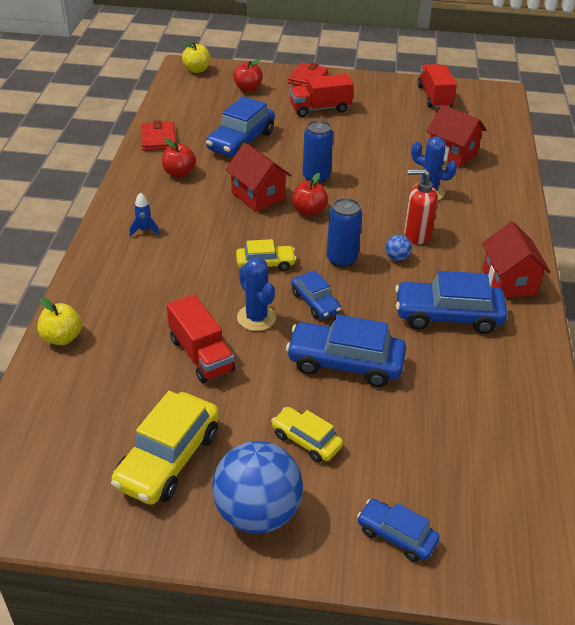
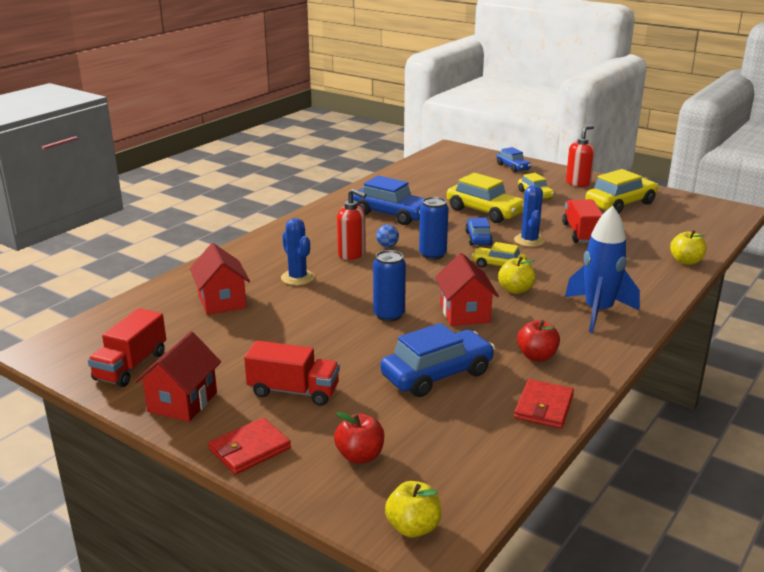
camera: 150 degrees left, 15 degrees down
blue rocket [129,192,160,236] -> blue rocket [565,205,640,333], size x2.42
blue ball [212,441,303,534] -> red soap dispenser [566,125,595,187]
blue car [286,315,406,387] -> yellow car [447,173,524,223]
red apple [292,173,328,216] -> none
red house [482,221,551,298] -> red house moved to [135,331,221,422]
none -> yellow apple [498,257,536,294]

